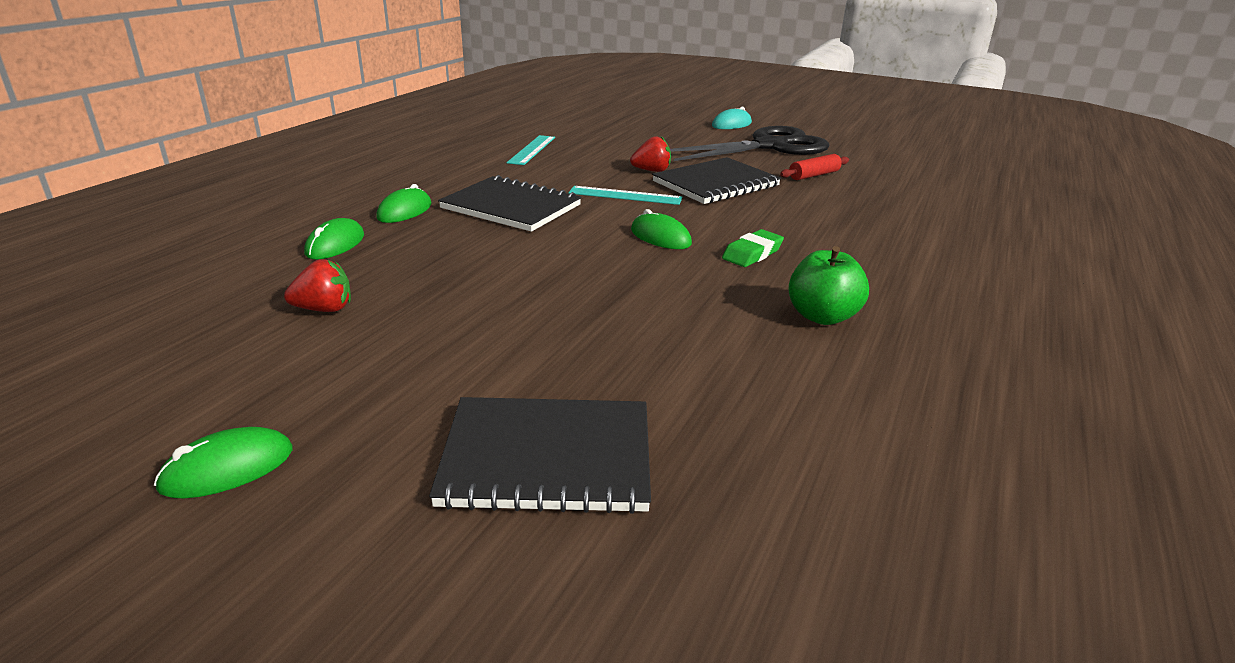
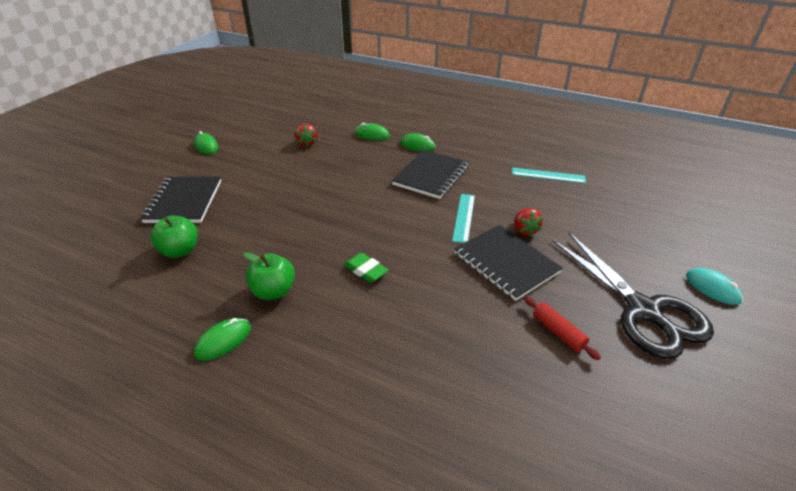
camera: 90 degrees right, 10 degrees up
green mouse [631,209,692,249] -> green mouse moved to [194,318,251,360]
none -> green apple [151,216,198,258]

